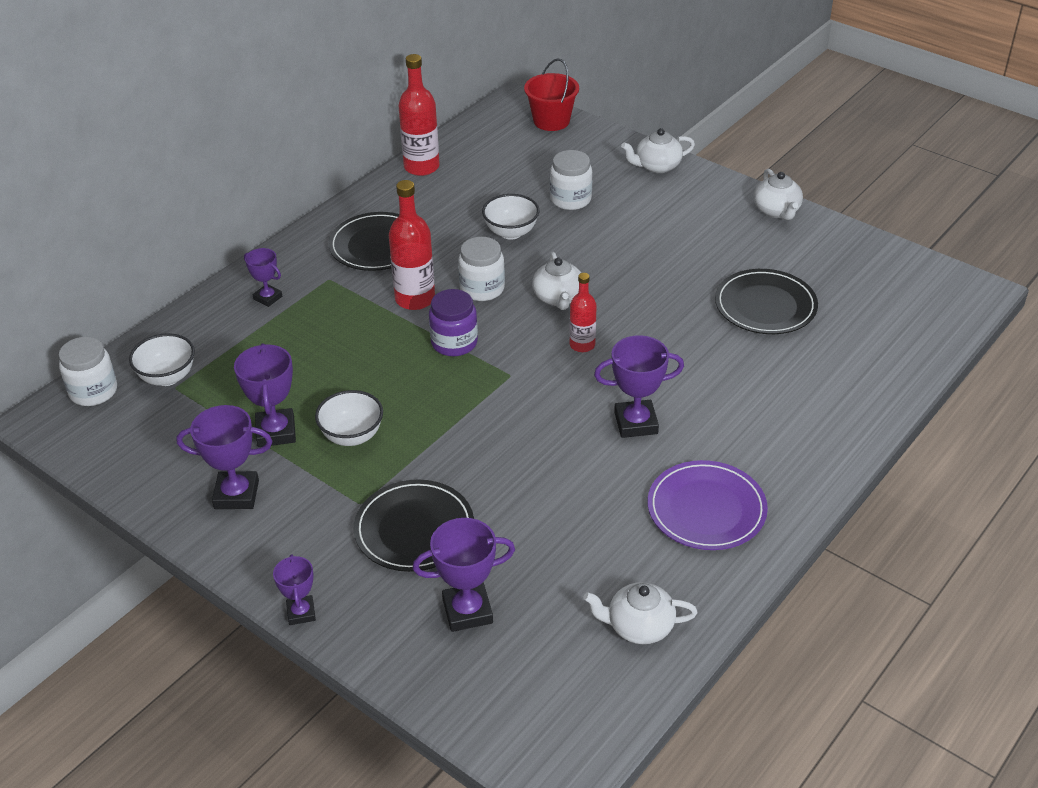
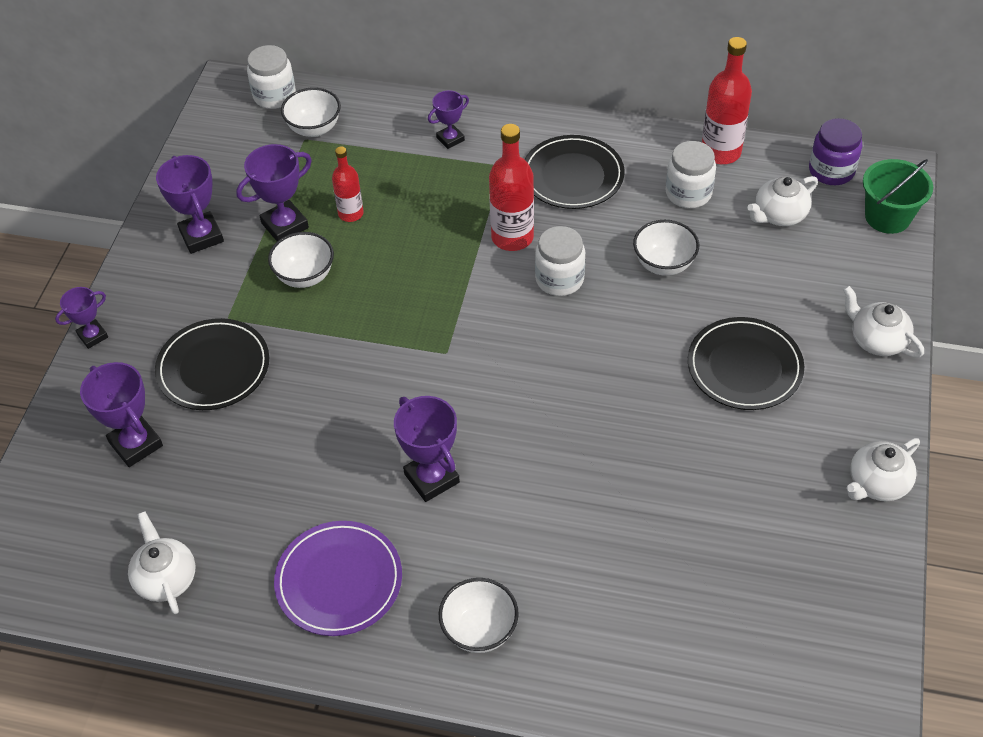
camera: 65 degrees right, 10 degrees up
purple trophy [244,248,282,307] -> purple trophy turned 45 degrees clockwise [428,90,469,149]
purple jar [429,289,478,356] -> purple jar moved to [809,118,862,185]
red bucket [524,58,579,131] -> green bucket [863,159,933,234]
white teapot [532,252,581,310] -> white teapot moved to [747,176,818,226]
white jar [550,150,592,210] -> white jar moved to [666,141,716,208]
red bottle [569,273,597,352] -> red bottle moved to [332,146,364,222]
black plate [715,269,818,334] -> black plate moved to [688,317,804,410]
none -> white bowl [439,578,519,653]

